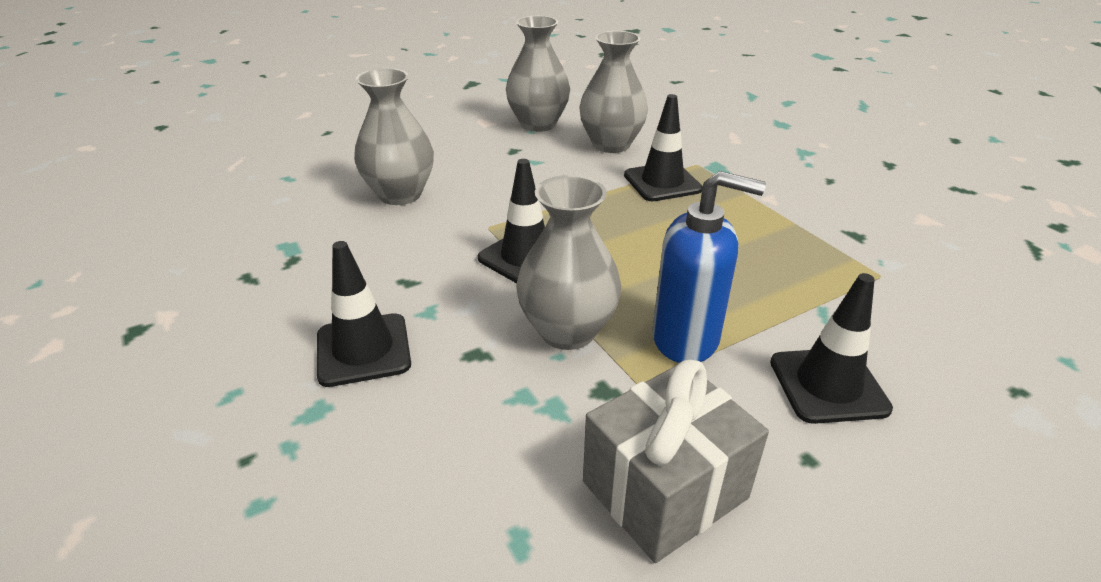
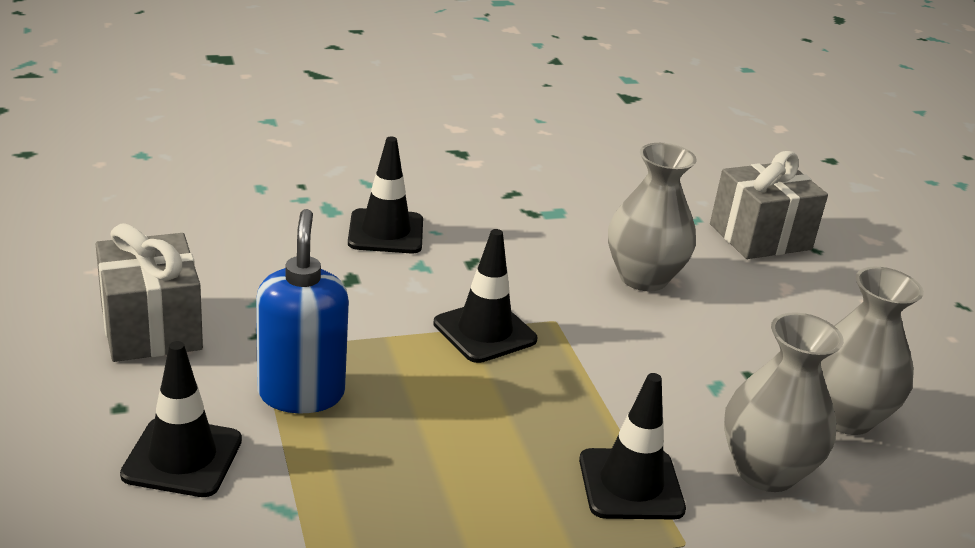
camera: 100 degrees right, 5 degrees down
grey vase [516,175,621,350] -> none
blue soap dispenser [653,171,766,363] -> blue soap dispenser turned 150 degrees clockwise [256,209,349,413]
none -> grey gift [710,151,828,259]

